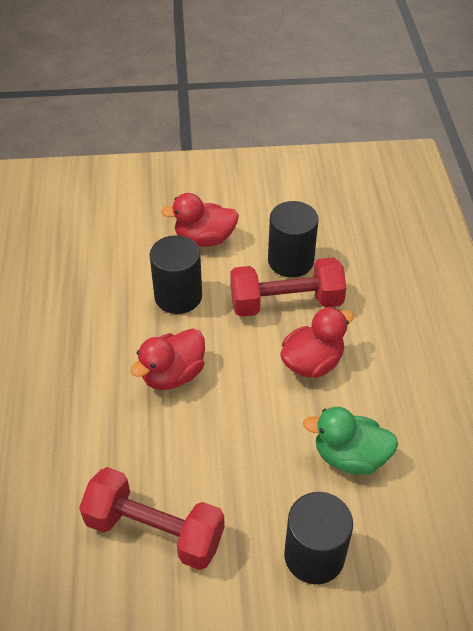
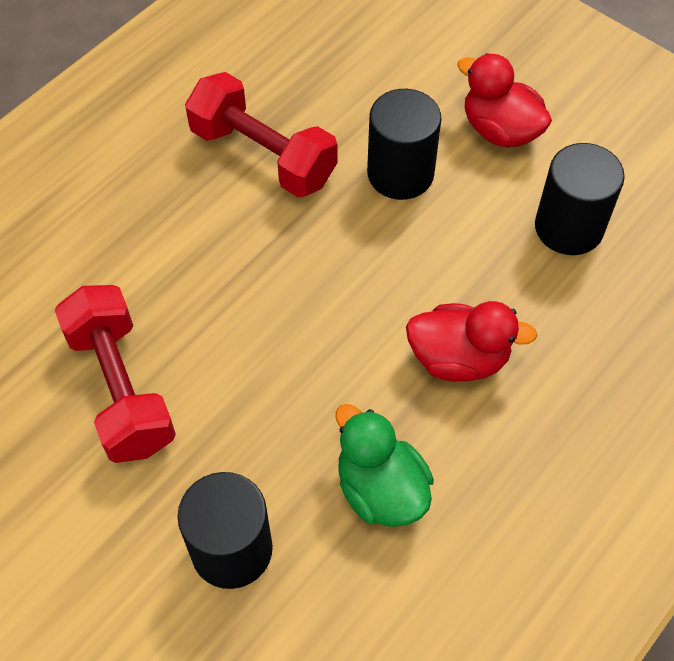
camera: 45 degrees right, 10 degrees up
red duck [130,328,205,390] -> none
red dumbbell [230,257,347,317] -> red dumbbell moved to [185,72,337,197]

